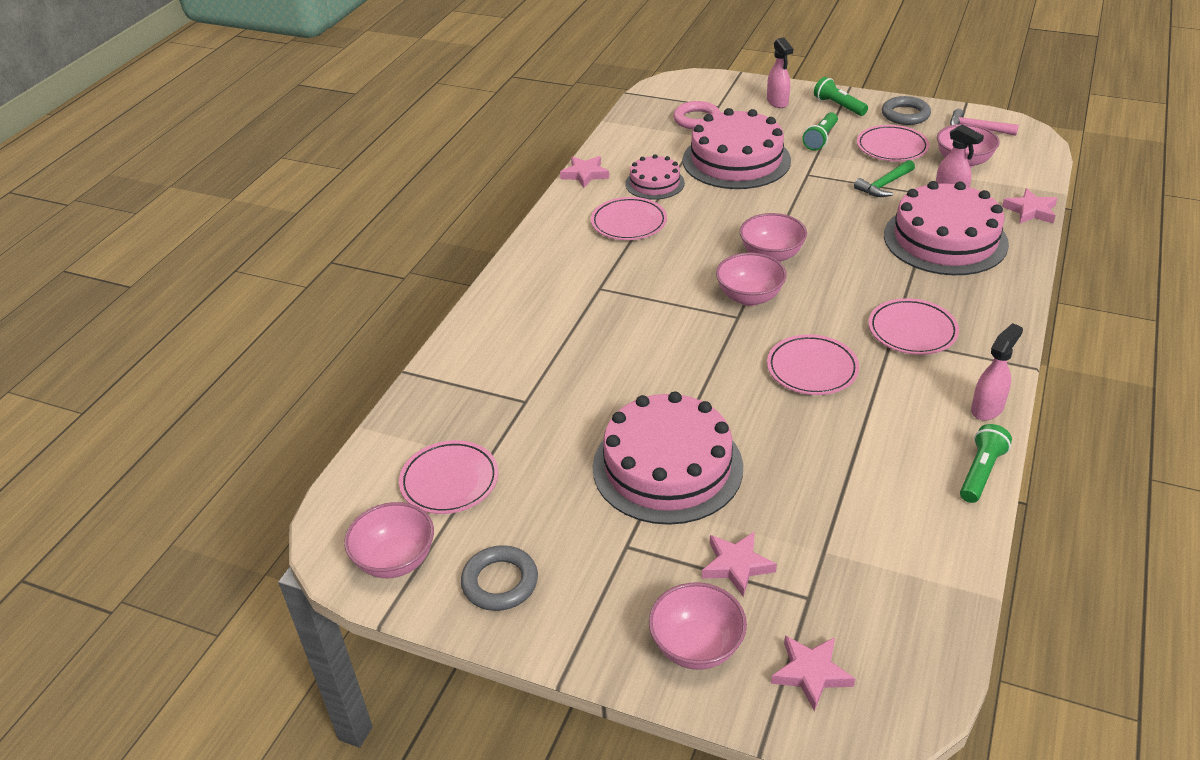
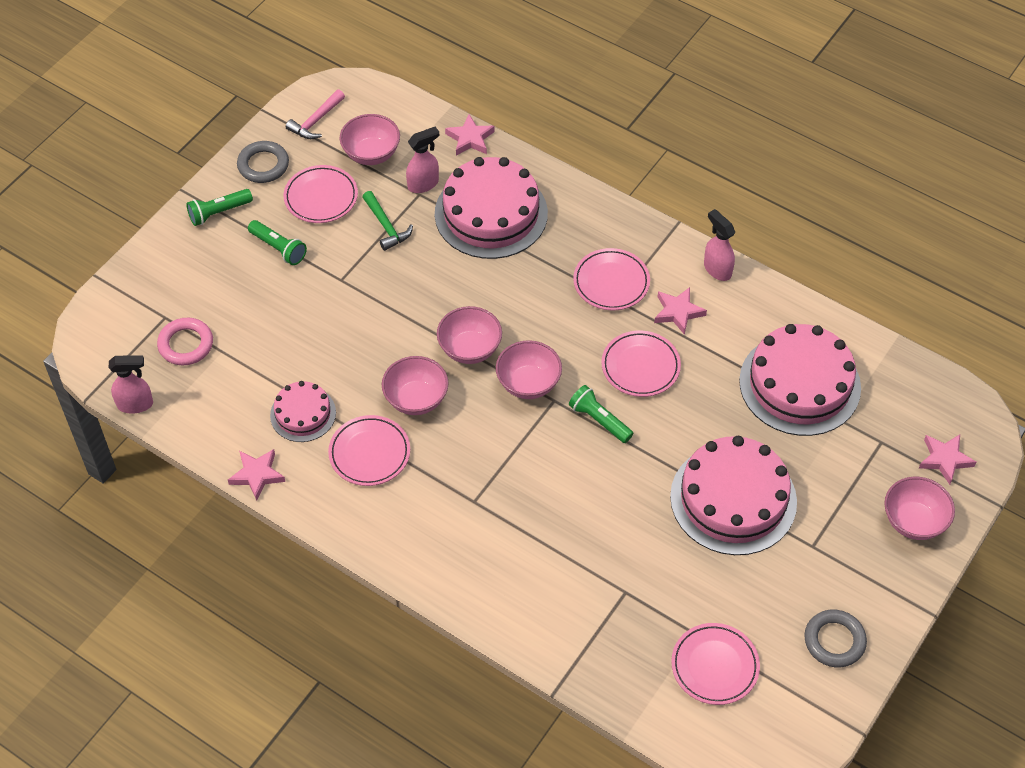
camera: 80 degrees left, 15 degrees up
pink bowl [344,502,434,578] -> pink bowl moved to [382,356,449,415]
pink cake [683,108,791,189] -> pink cake moved to [739,324,861,436]
pink star [702,531,777,597] -> pink star moved to [654,287,707,335]
pink spray bottle [767,37,793,108] -> pink spray bottle moved to [109,355,153,413]
green flashlight [960,424,1012,503] -> green flashlight moved to [569,385,633,443]

